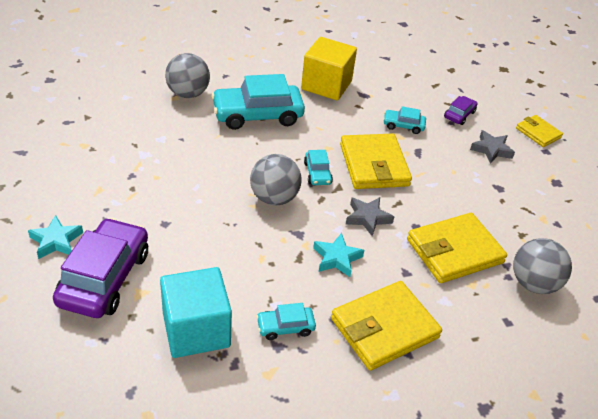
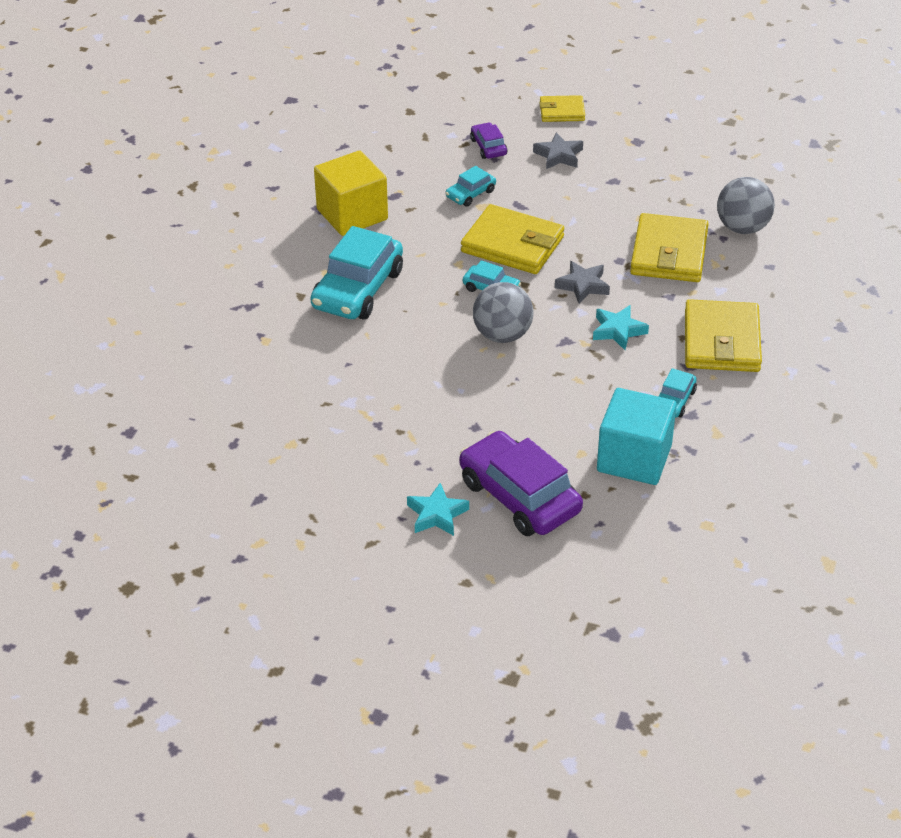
camera: 50 degrees left, 0 degrees up
grey ball [165,53,210,98] -> none

